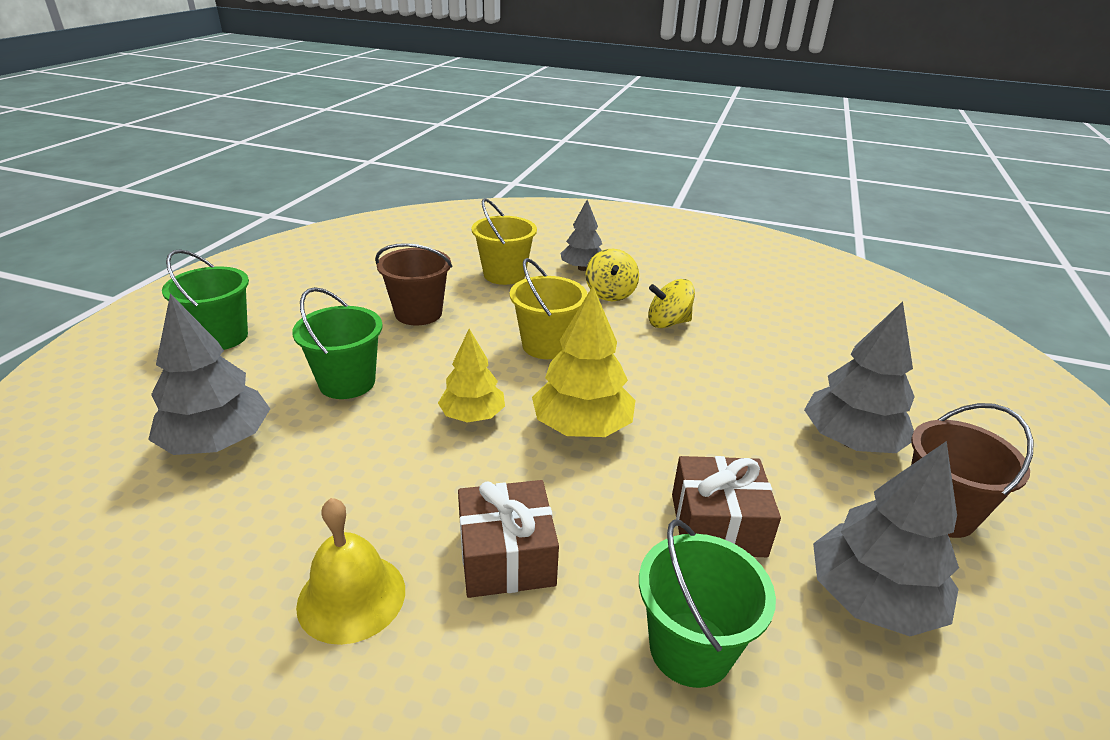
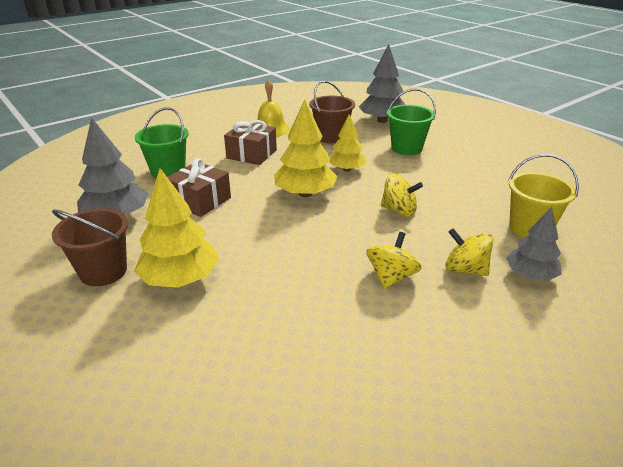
camera: 125 degrees right, 0 degrees up
green bucket [162,249,249,350] -> none
brown bucket [375,243,452,325] -> brown bucket moved to [309,80,355,144]
yellow bucket [510,258,588,359] -> yellow spinning top [381,174,423,217]
grey tree [804,301,915,453] -> yellow tree [134,168,219,288]

